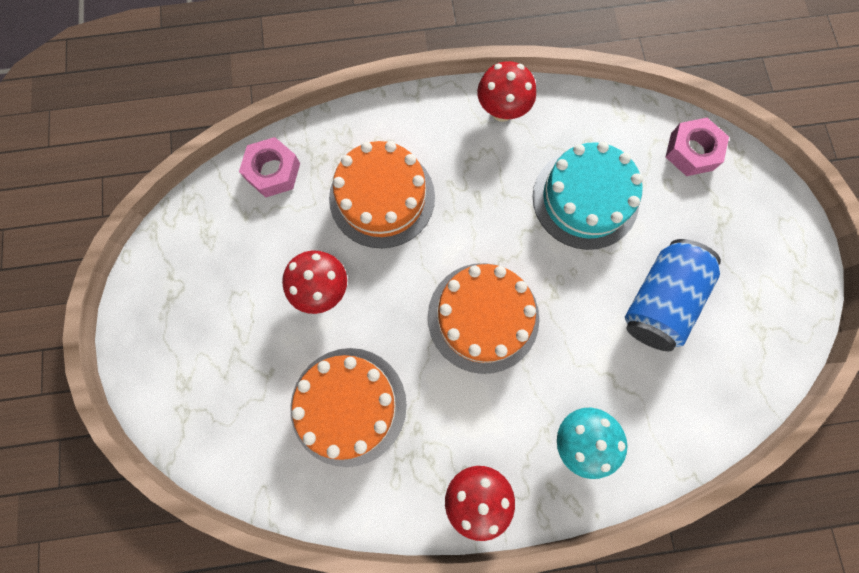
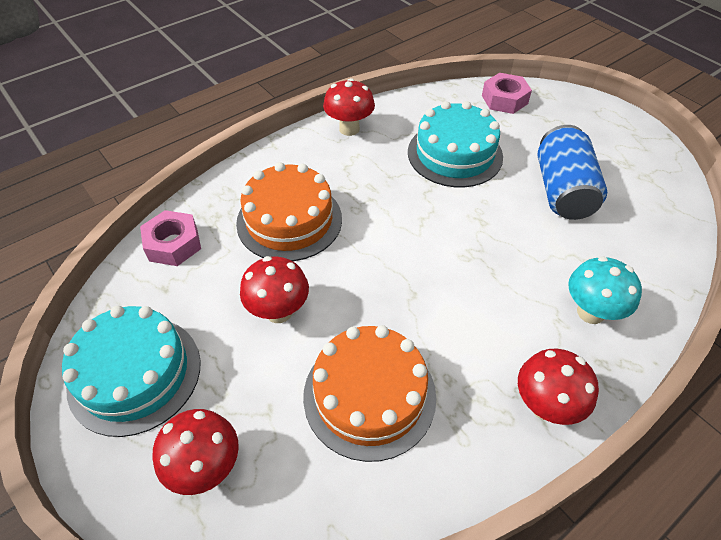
camera: 30 degrees left, 25 degrees down
orange cake [428,263,539,374] -> none
none -> turquoise cake [62,306,200,437]
none -> red mushroom [152,409,239,495]

